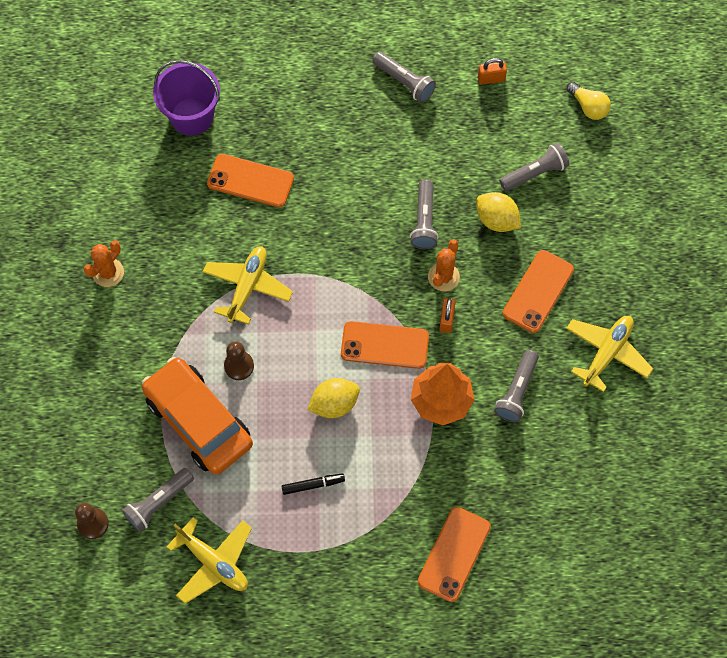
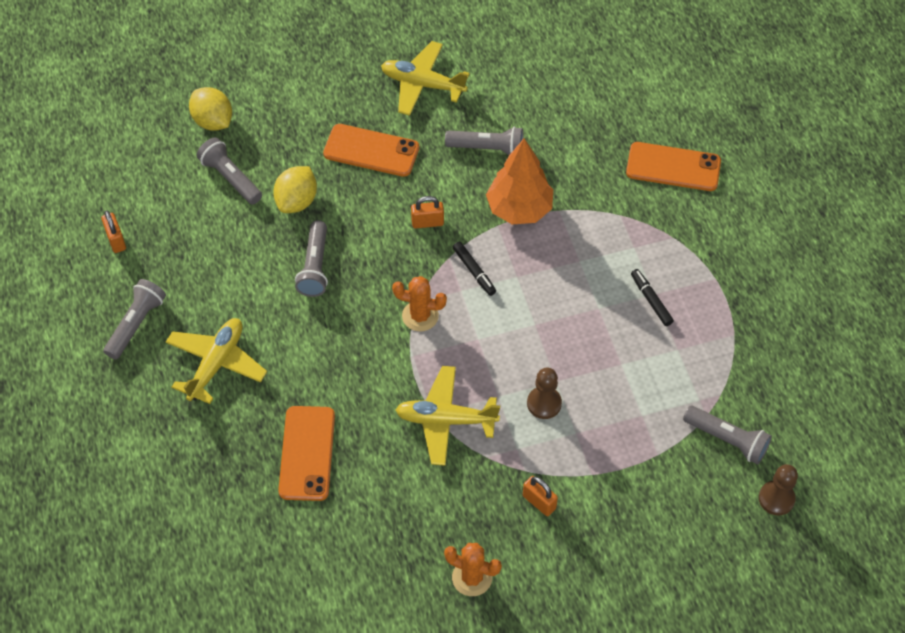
camera: 105 degrees left, 10 degrees down
orange car [142,357,253,475] -> none
purple bucket [153,60,220,136] -> none
yellow plane [167,517,252,604] -> yellow plane moved to [166,318,267,404]
yellow lemon [308,378,360,418] -> yellow lemon moved to [189,87,232,131]
orange phone [341,321,429,369] -> black marker [453,242,496,296]
grey flashlight [410,179,438,249] -> grey flashlight turned 105 degrees clockwise [295,220,328,297]
orange cactus [428,239,460,291] -> orange cactus moved to [392,276,447,331]
yellow light bulb [567,82,611,120] -> none
none -> orange padlock [523,476,558,516]

